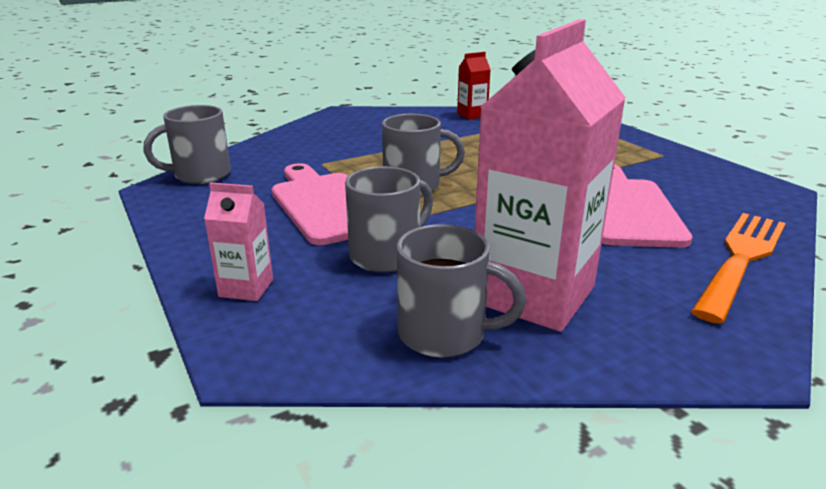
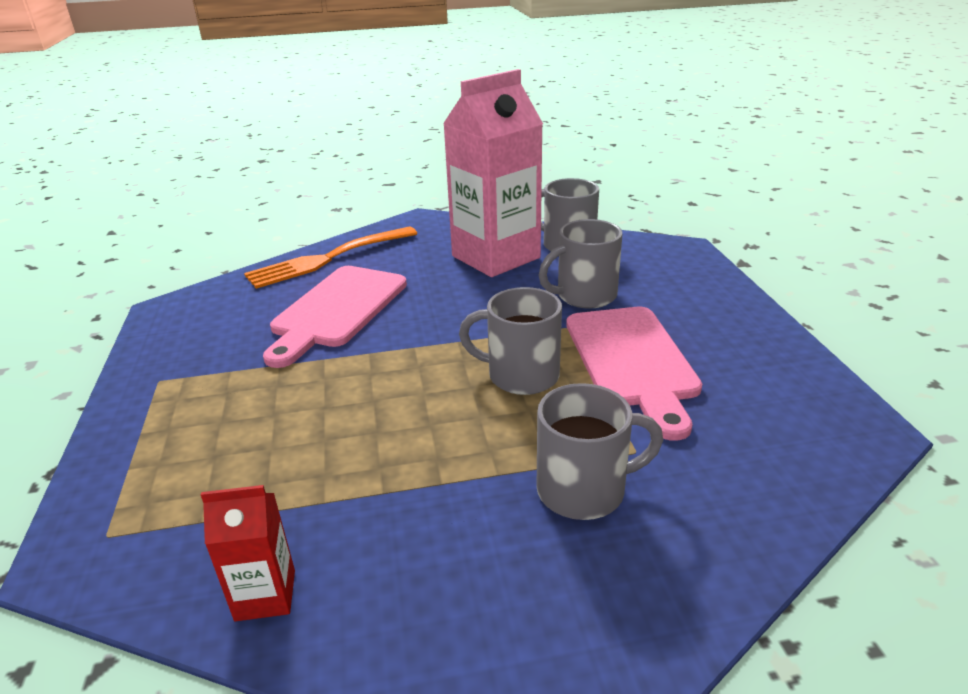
camera: 160 degrees left, 5 degrees up
grey mug [143,105,231,184] -> grey mug moved to [537,383,663,520]
pink carton [204,183,273,301] -> none

